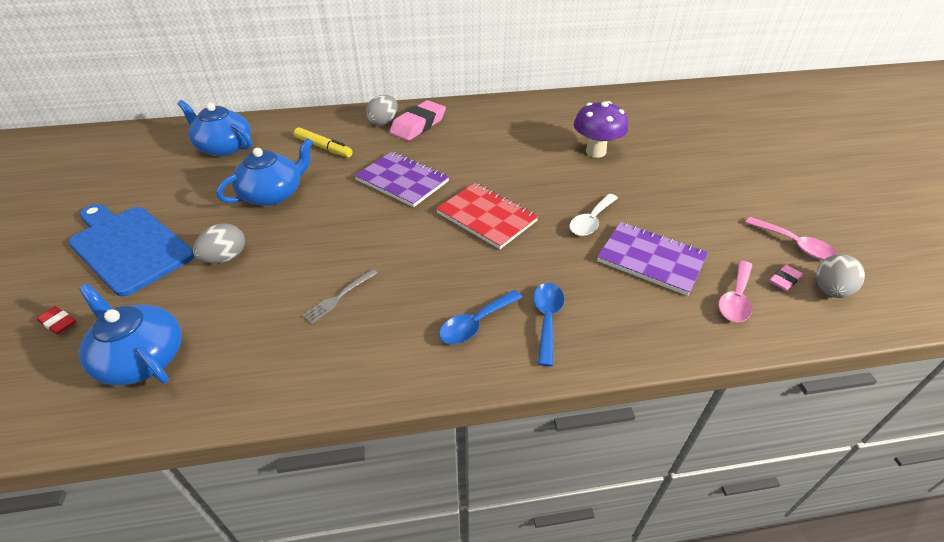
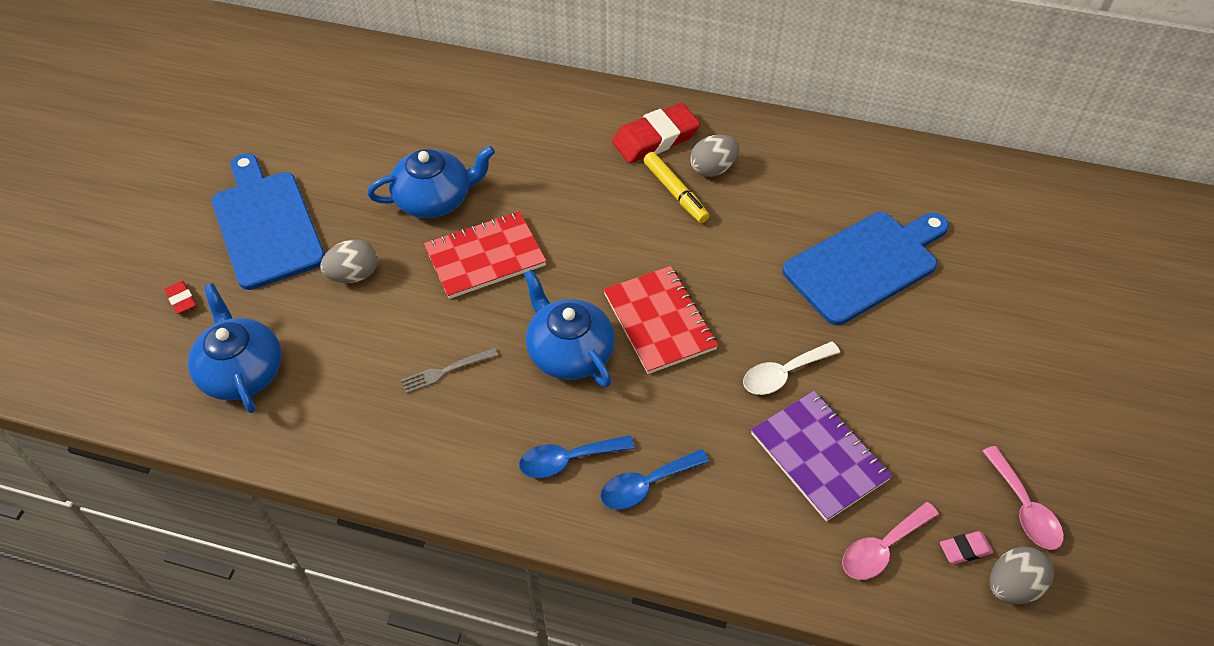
camera: 25 degrees right, 10 degrees up
blue teapot [178,100,252,156] -> blue teapot moved to [524,269,615,387]
yellow marker [294,127,353,157] -> yellow marker moved to [643,152,709,223]
purple notebook [354,152,449,207] -> none
grey egg [366,95,398,125] -> grey egg moved to [690,135,740,177]
pink eraser [390,100,446,141] -> red eraser [612,103,700,163]
blue spoon [533,283,564,366] -> blue spoon turned 150 degrees counterclockwise [600,449,709,510]
purple mushroom [574,101,628,158] -> blue cutting board [782,212,949,325]
none -> red notebook [424,211,546,299]

